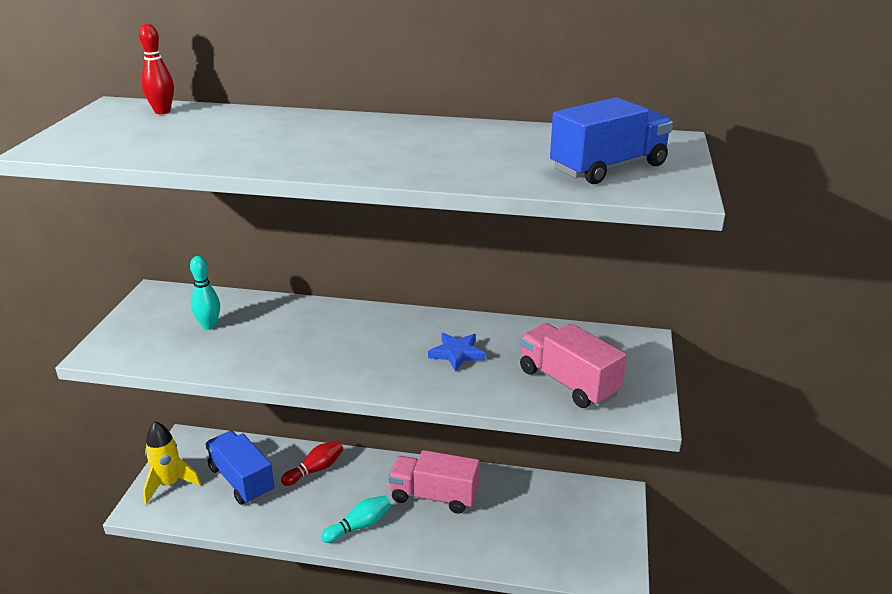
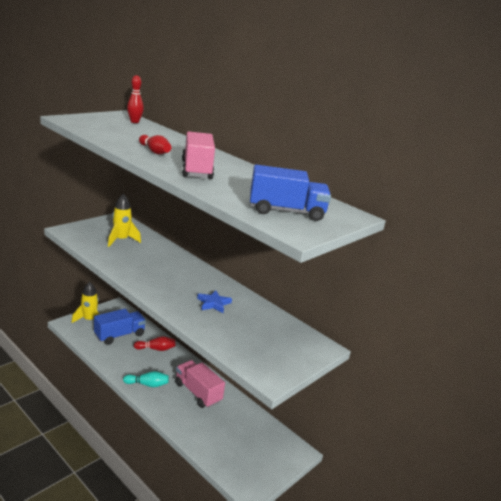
camera: 30 degrees right, 5 degrees down
turquoise bowling pin [190,256,220,330] -> yellow rocket [108,194,141,247]
blue truck [205,431,275,505] -> blue truck turned 60 degrees clockwise [94,309,146,345]
pink truck [520,323,627,408] -> pink truck moved to [182,131,215,179]
none -> red bowling pin [139,135,171,155]

